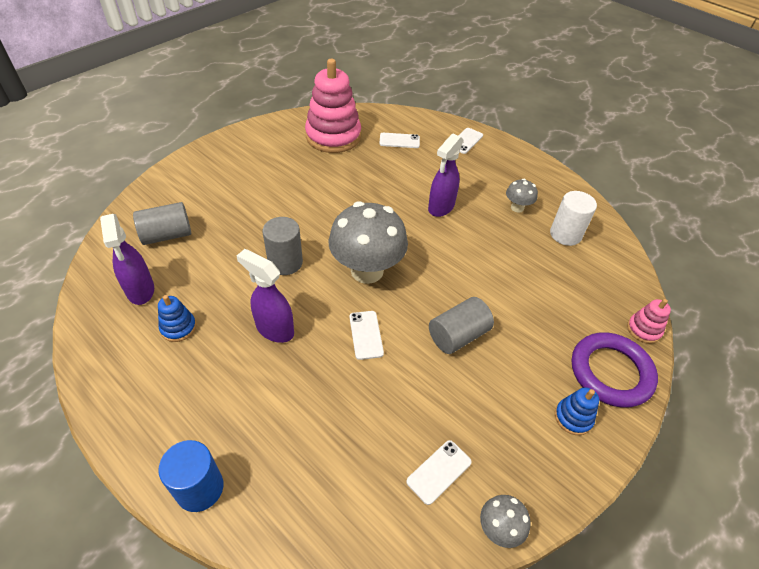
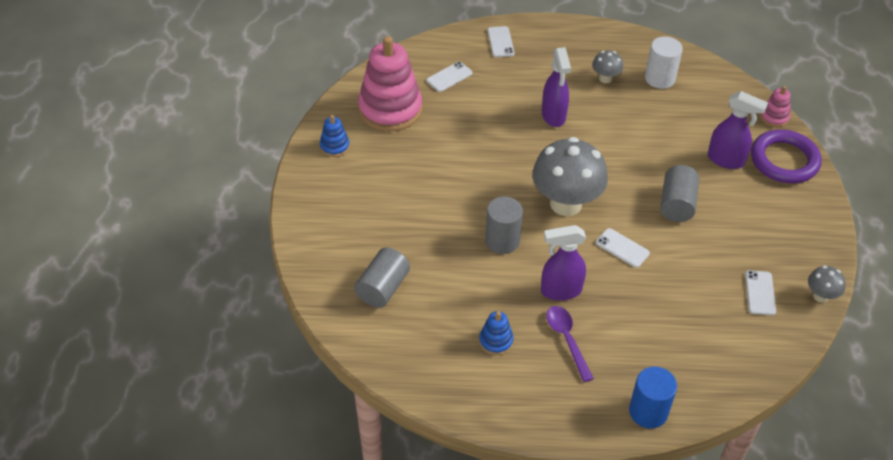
camera: 40 degrees left, 0 degrees up
purple spray bottle [100,214,154,305] -> purple spray bottle moved to [708,91,768,169]
blue stacking toy [555,387,599,435] -> blue stacking toy moved to [320,115,350,157]
none -> purple spoon [546,306,594,382]

